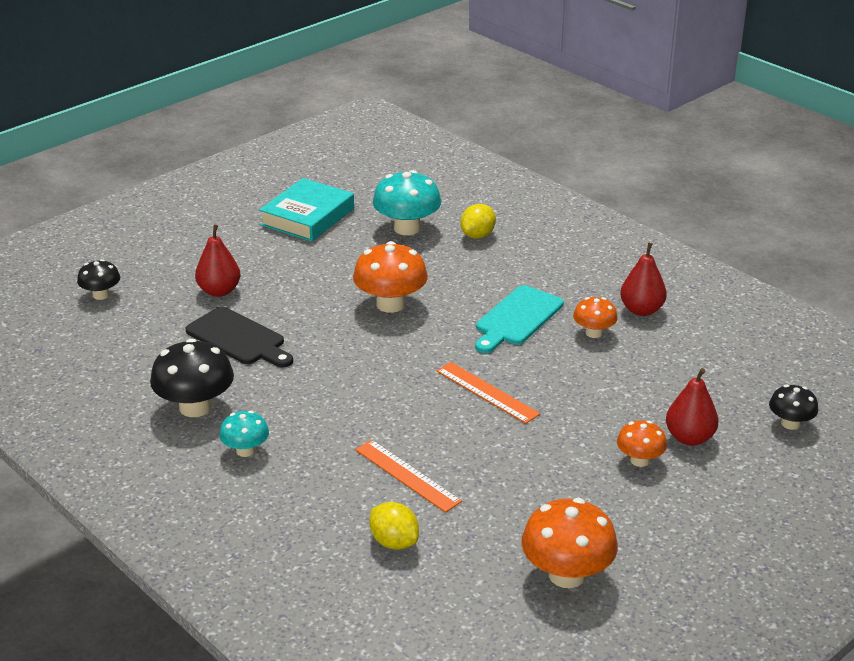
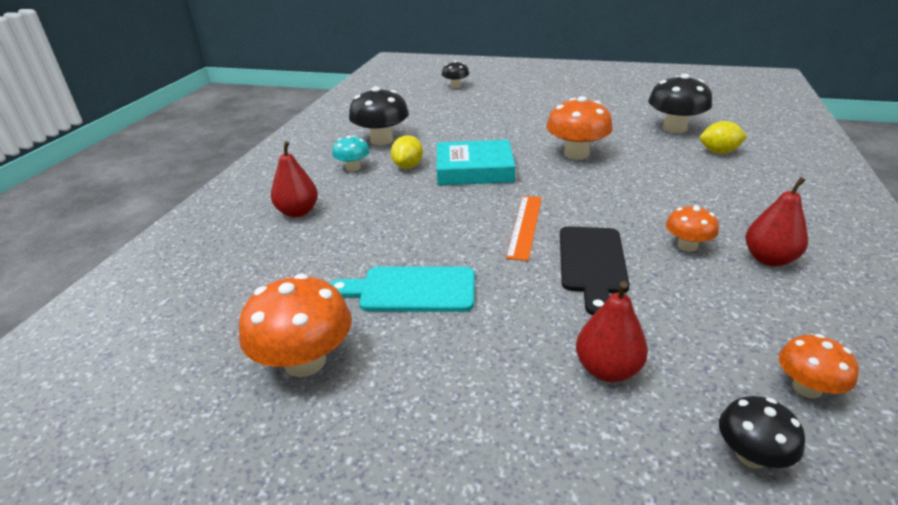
camera: 60 degrees right, 0 degrees up
black cutting board [186,306,293,368] -> black cutting board moved to [560,226,630,316]
red pear [195,224,240,297] -> red pear moved to [271,141,318,217]
turquoise book [259,178,354,242] -> turquoise book moved to [436,140,515,185]
orange ruler [355,440,462,513] -> none
yellow lemon [369,502,419,550] -> yellow lemon moved to [391,135,423,169]
turquoise mushroom [373,170,441,235] -> black mushroom [648,74,712,133]
turquoise cutting board [475,285,564,353] -> turquoise cutting board moved to [329,267,475,312]
orange mushroom [617,420,667,467] -> orange mushroom moved to [779,334,859,398]

